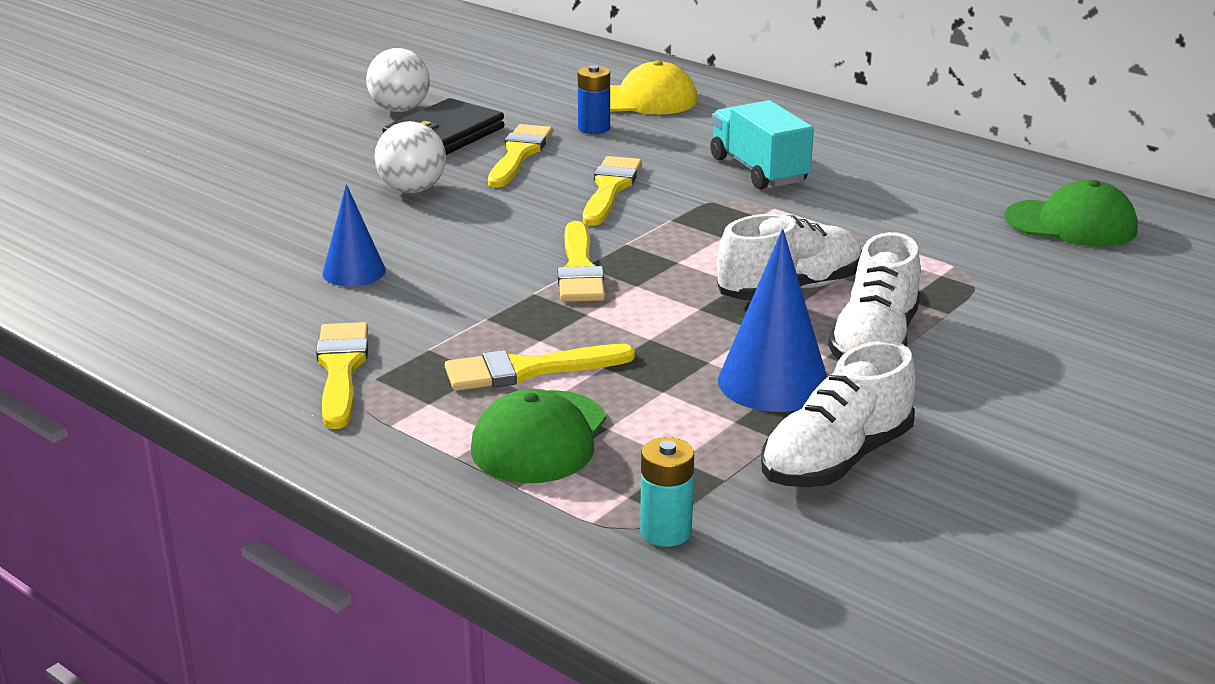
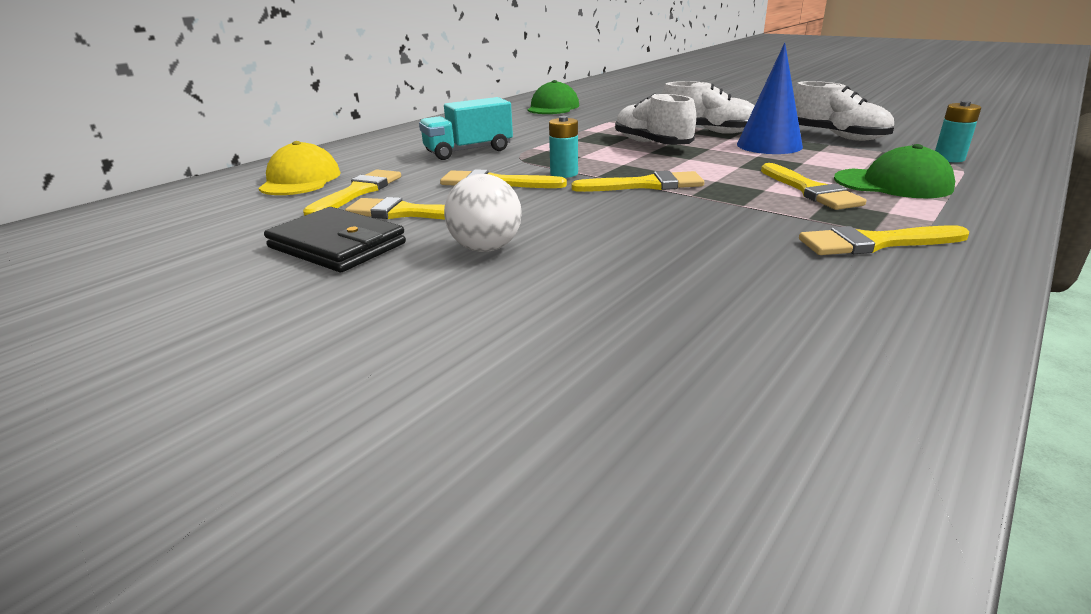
camera: 90 degrees left, 0 degrees up
blue cone [323,184,386,287] -> none
white ball [366,48,430,112] -> none
blue battery [578,65,610,134] -> yellow brush [303,169,401,216]
none -> turquoise battery [549,116,578,178]

